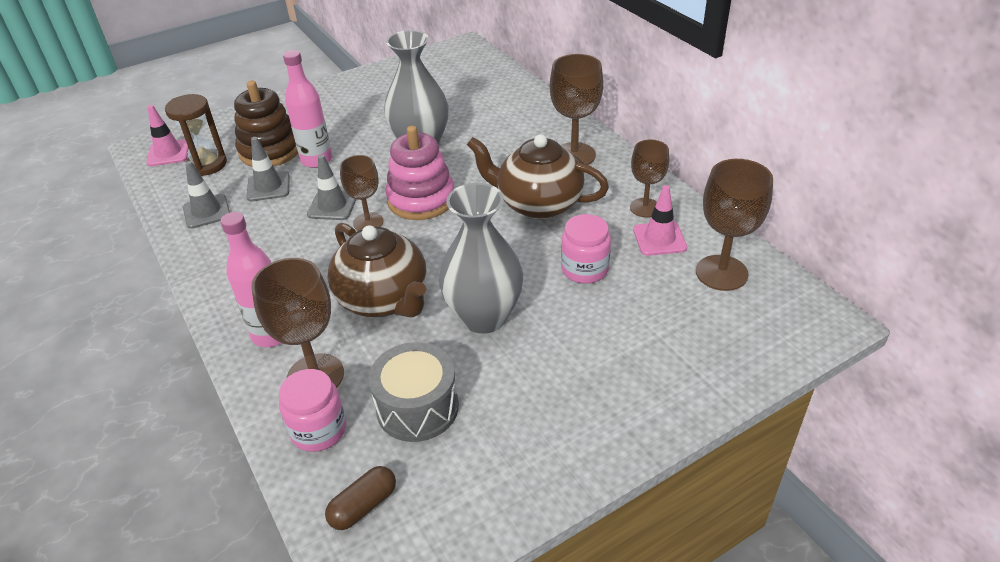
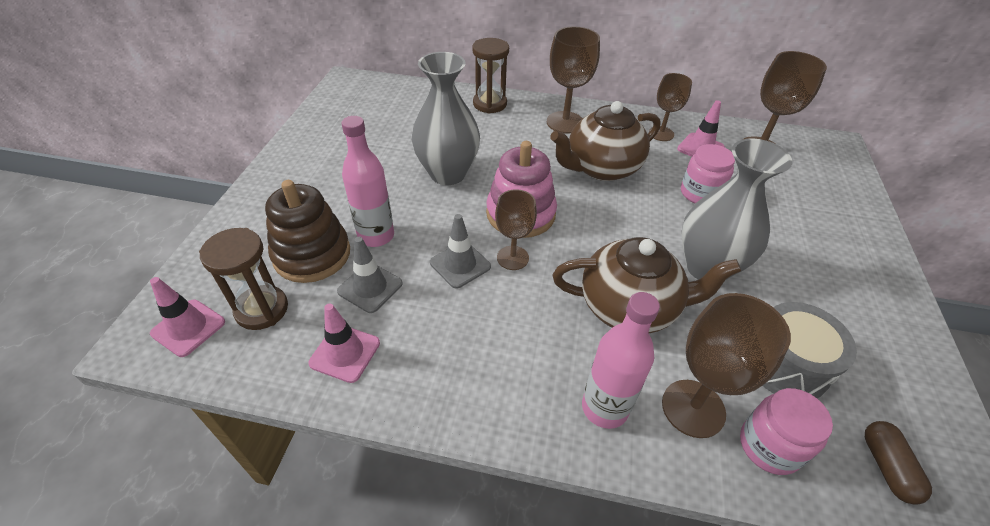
camera: 50 degrees left, 5 degrees up
grey traffic cone [183,161,230,229] -> pink traffic cone [308,303,380,383]
none -> brown hourglass [472,38,509,114]

